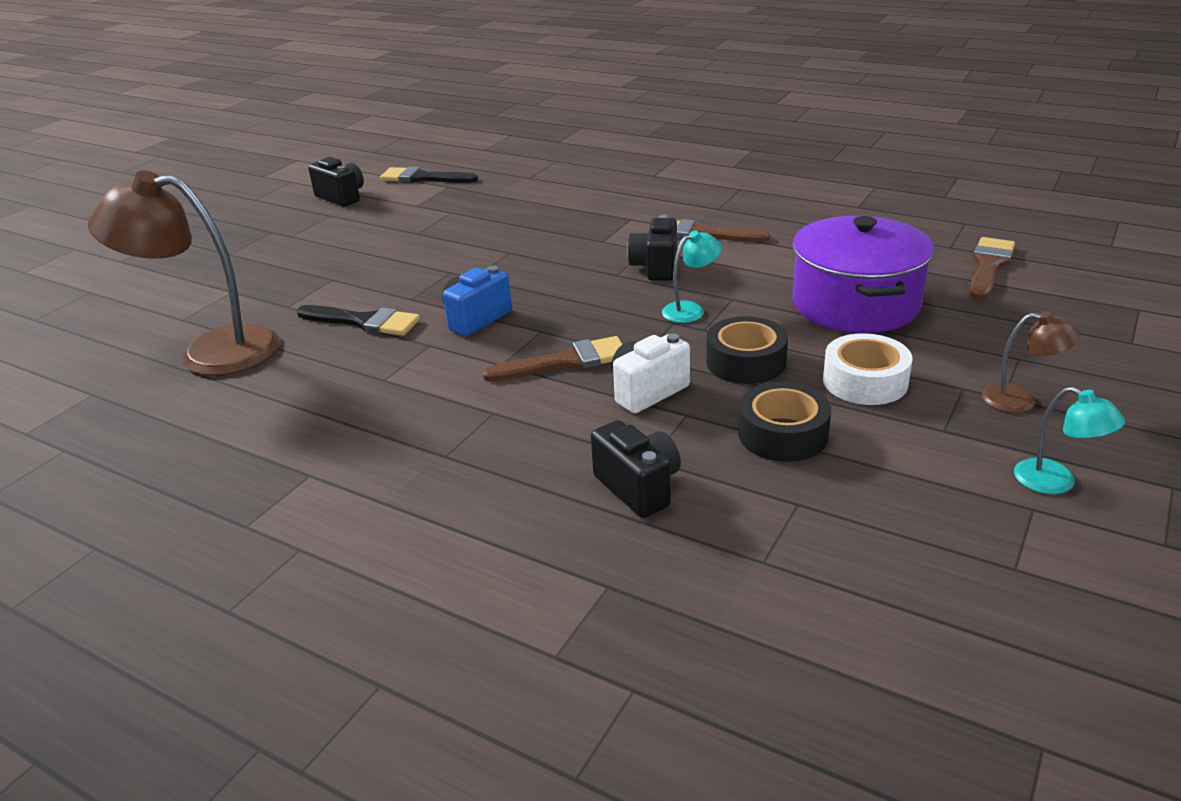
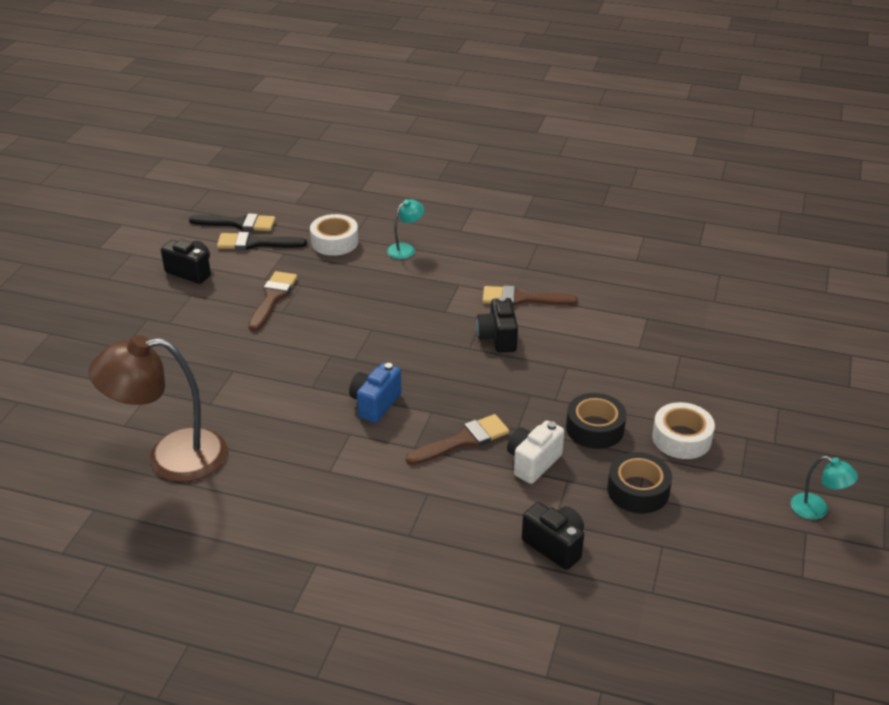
camera: 15 degrees left, 5 degrees up
black brush [297,305,420,336] -> black brush moved to [189,213,276,231]
turquoise lamp [662,231,722,323] -> turquoise lamp moved to [387,199,424,259]
purple pot [793,216,934,333] -> none
brown brush [969,237,1015,300] -> brown brush moved to [248,271,297,331]
brown lamp [982,311,1080,413] -> none
none -> white tape [310,214,358,256]

